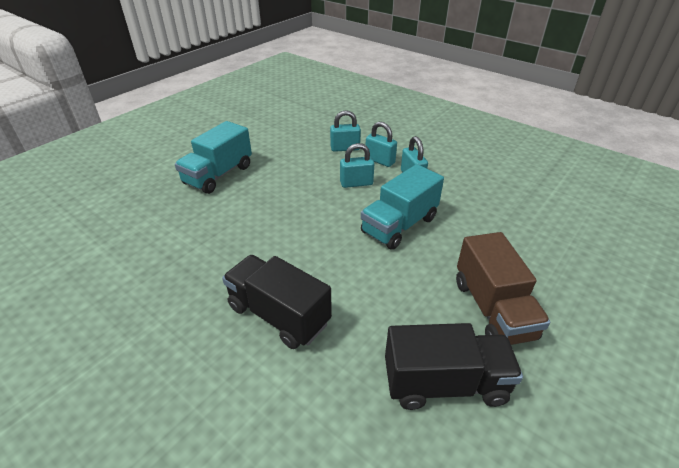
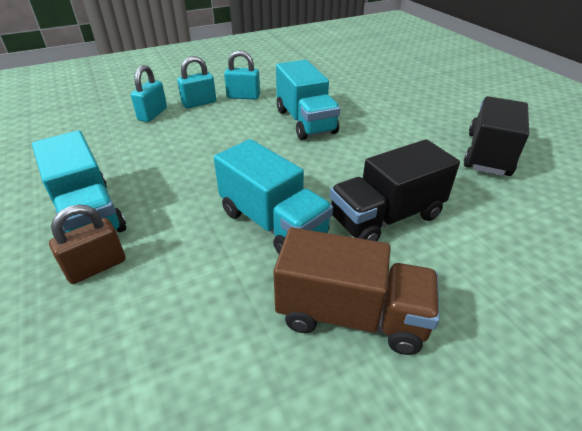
camera: 65 degrees left, 0 degrees up
turquoise padlock [340,143,374,188] -> none
brown truck [456,232,551,345] -> brown truck moved to [273,227,440,355]
none -> brown padlock [49,204,126,284]
none -> turquoise truck [214,139,333,254]

